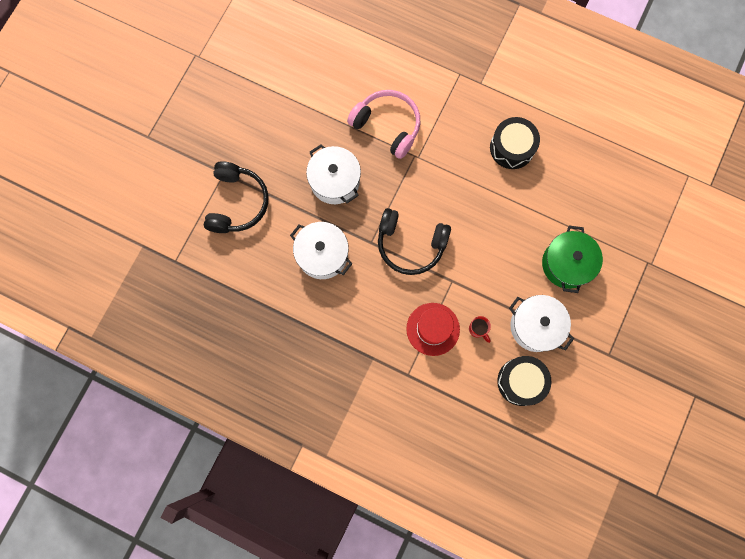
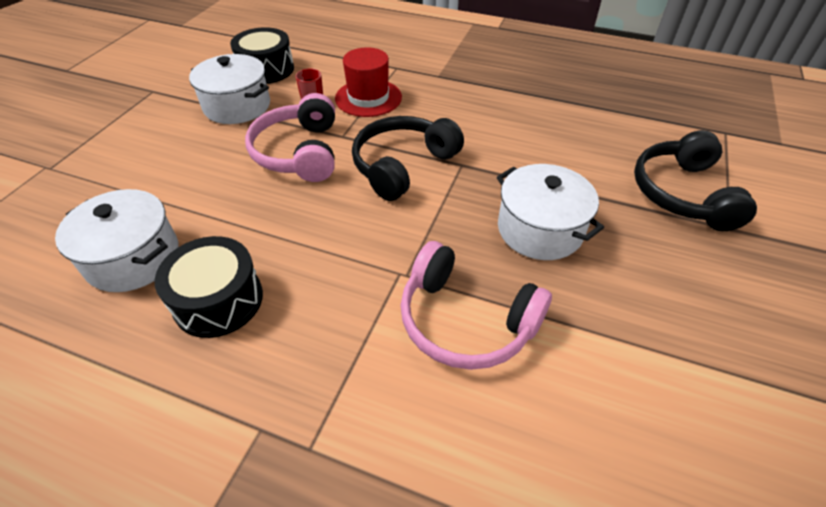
camera: 175 degrees right, 30 degrees down
white pot [290,222,352,279] -> white pot moved to [55,189,179,292]
black headphones [378,208,451,275] -> black headphones turned 60 degrees counterclockwise [352,116,464,201]
green pot [542,226,603,293] -> none
none -> pink headphones [245,93,335,182]

